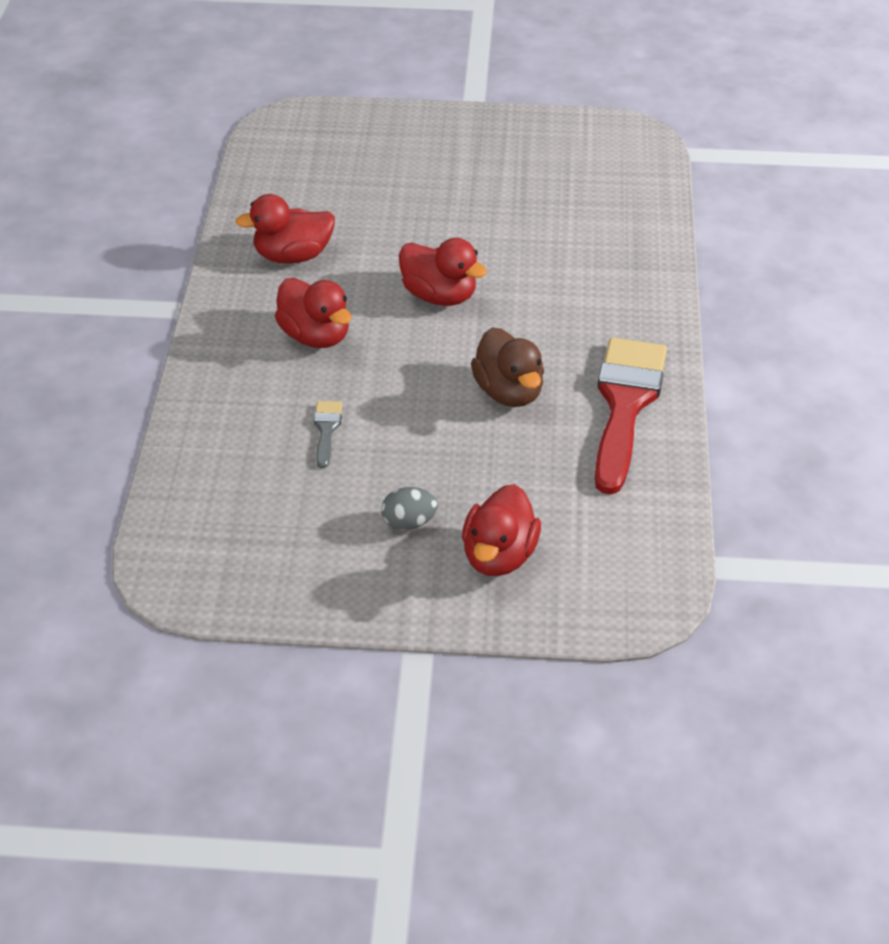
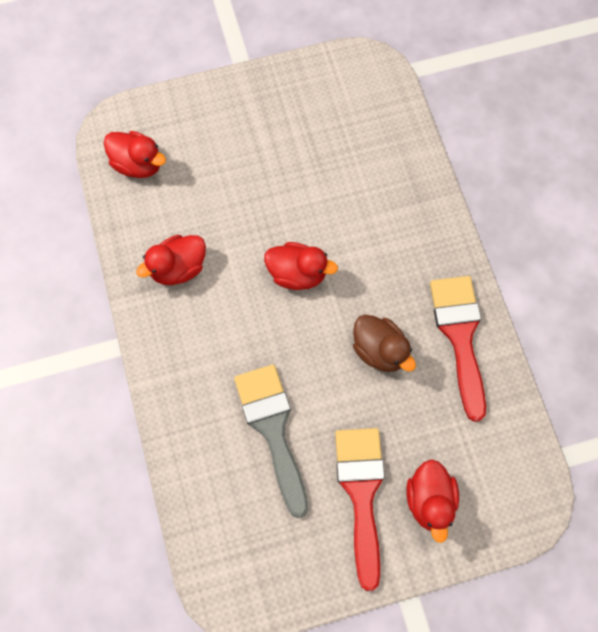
camera: 20 degrees left, 25 degrees up
red duck [275,278,352,348] -> red duck moved to [104,131,166,178]
grey brush [314,401,342,468] -> grey brush [234,364,308,518], size x2.37
grey egg [381,487,438,530] -> red brush [335,428,385,591]

